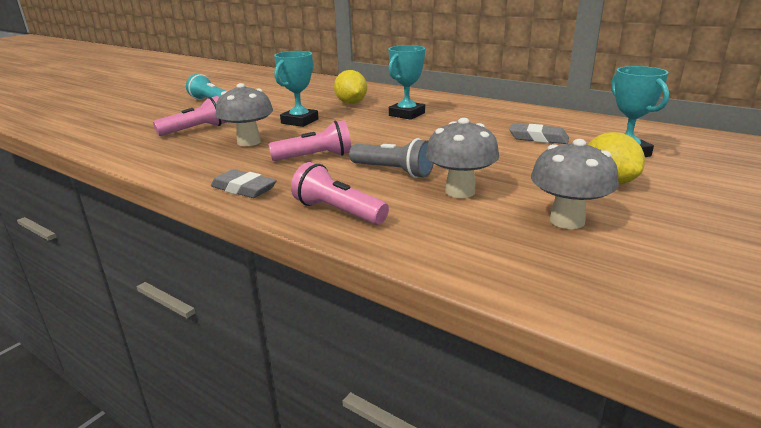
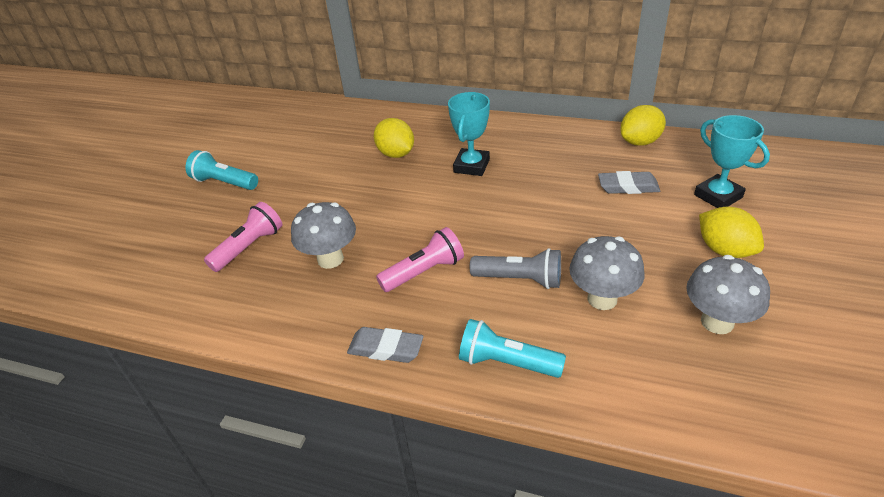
camera: 15 degrees left, 15 degrees up
turquoise trophy [274,51,319,127] -> none
pink flashlight [291,162,389,225] -> turquoise flashlight [459,319,566,378]
none -> yellow lemon [620,105,666,146]

